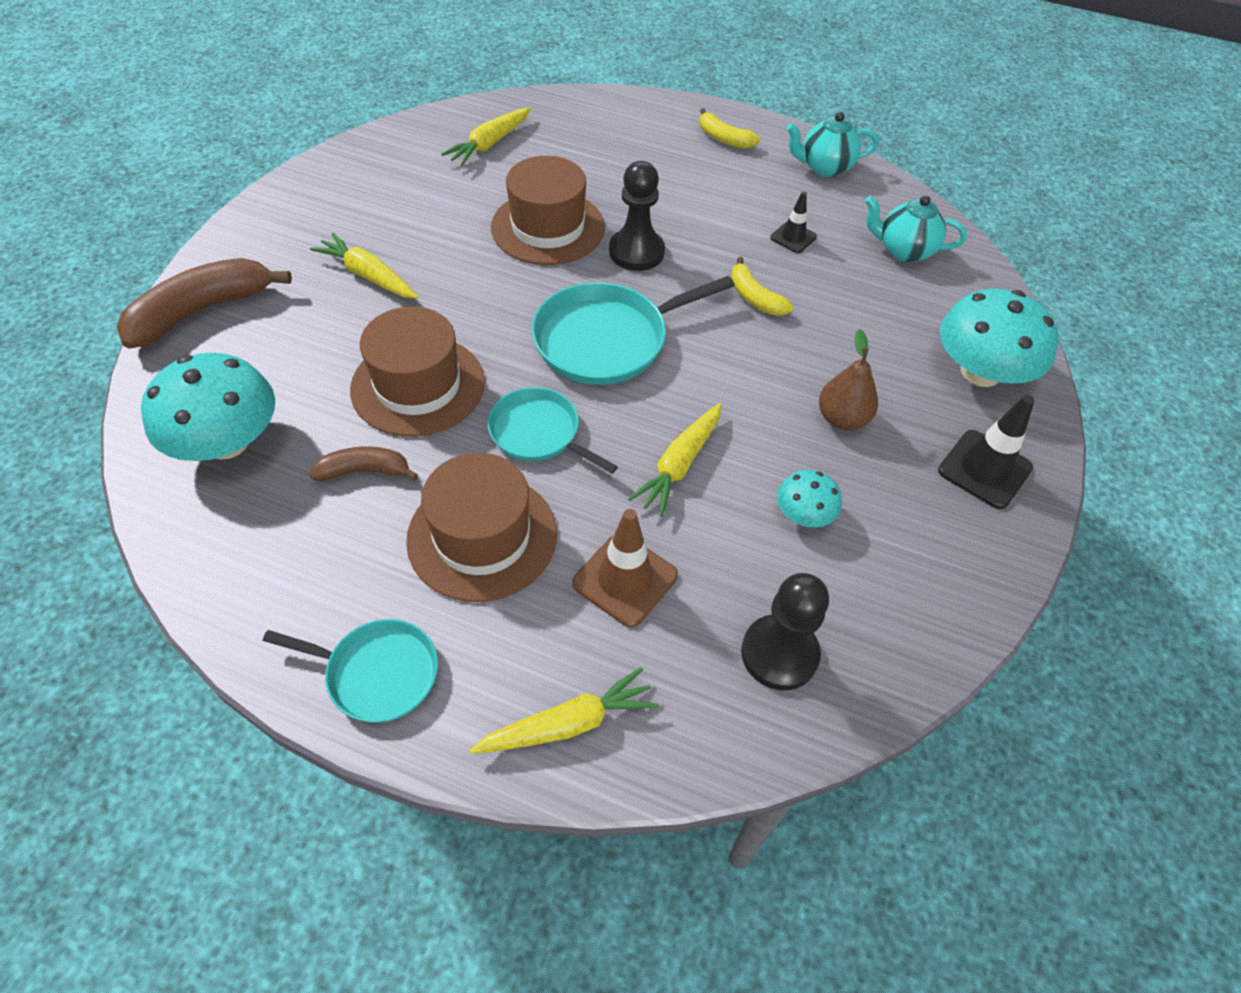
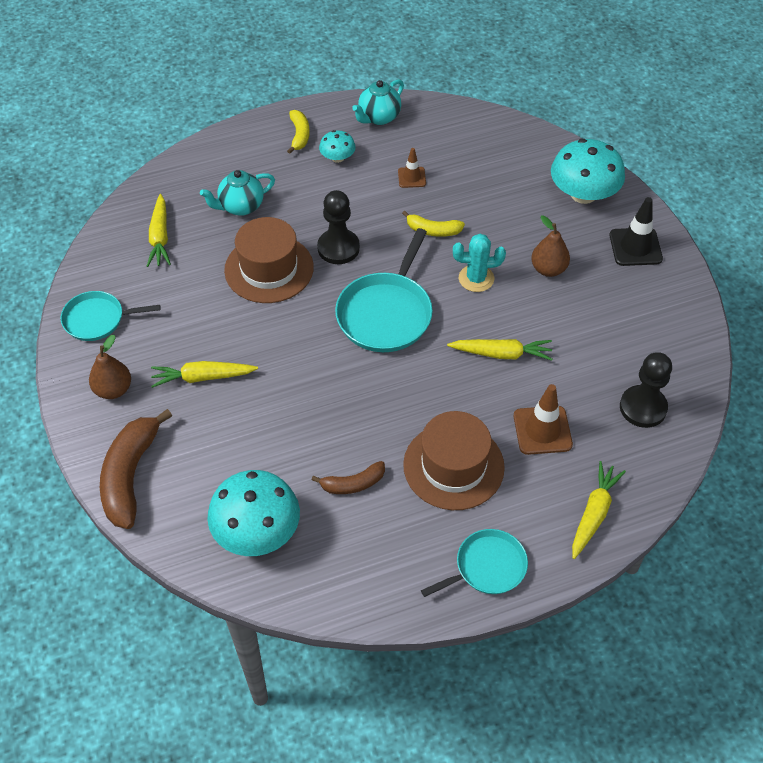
camera: 40 degrees left, 0 degrees up
brown banana [309,447,418,481] -> brown banana turned 150 degrees counterclockwise [312,461,385,494]
brown hat [350,307,485,437] -> none
turquoise pan [487,387,618,474] -> turquoise pan moved to [61,291,161,341]
yellow carrot [628,403,722,517] -> yellow carrot turned 75 degrees counterclockwise [447,339,552,361]
yellow banana [700,108,760,149] -> yellow banana turned 90 degrees counterclockwise [287,110,310,154]
black traffic cone [770,192,817,253] -> brown traffic cone [398,148,426,188]
turquoise mushroom [777,470,842,527] -> turquoise mushroom moved to [319,130,356,163]
turquoise teapot [865,195,967,262] -> turquoise teapot moved to [200,170,275,216]
none -> brown pear [89,335,131,399]
none -> turquoise cactus [453,234,506,292]

